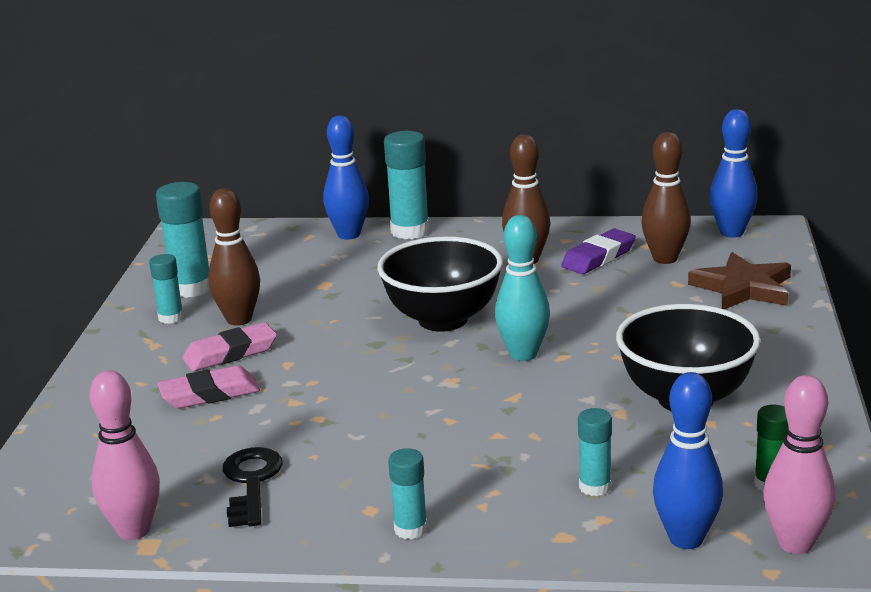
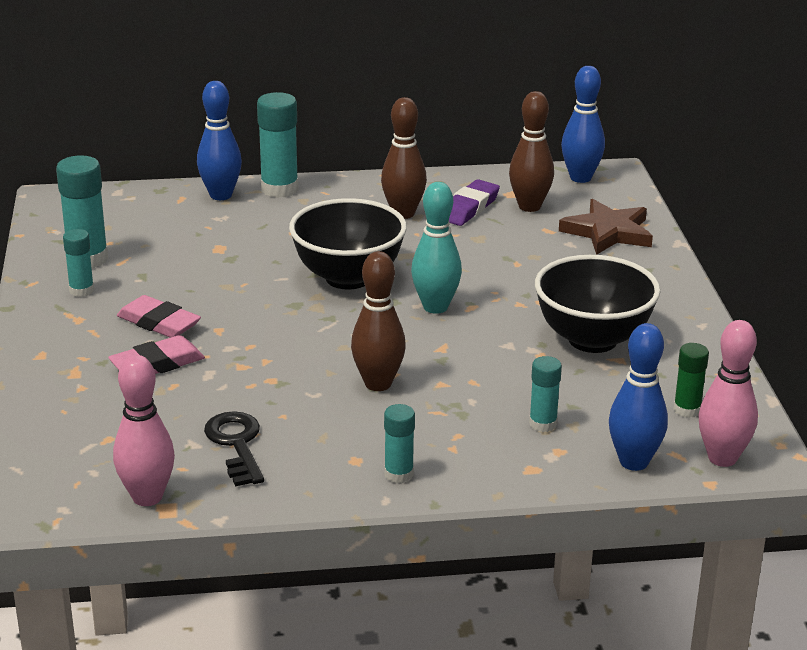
camera: 15 degrees left, 5 degrees up
pink eraser [182,322,277,371] -> pink eraser turned 75 degrees clockwise [117,295,201,338]
brown bowling pin [208,188,260,326] -> brown bowling pin moved to [351,251,406,391]

